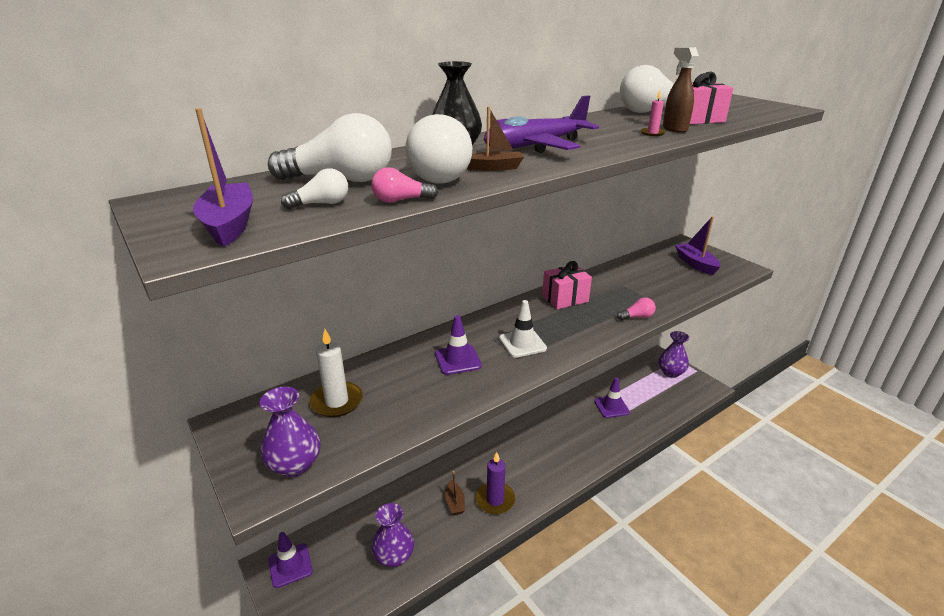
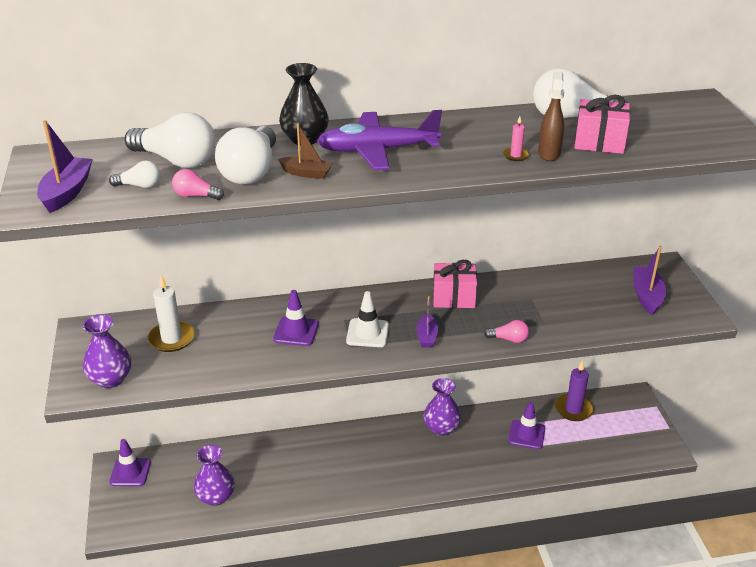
camera: 25 degrees right, 5 degrees up
brown boat [445,471,465,515] -> none
purple candle [476,452,515,514] -> purple candle moved to [555,360,594,421]
purple vase [658,331,689,378] -> purple vase moved to [423,378,461,436]
none -> purple boat [417,296,439,348]

